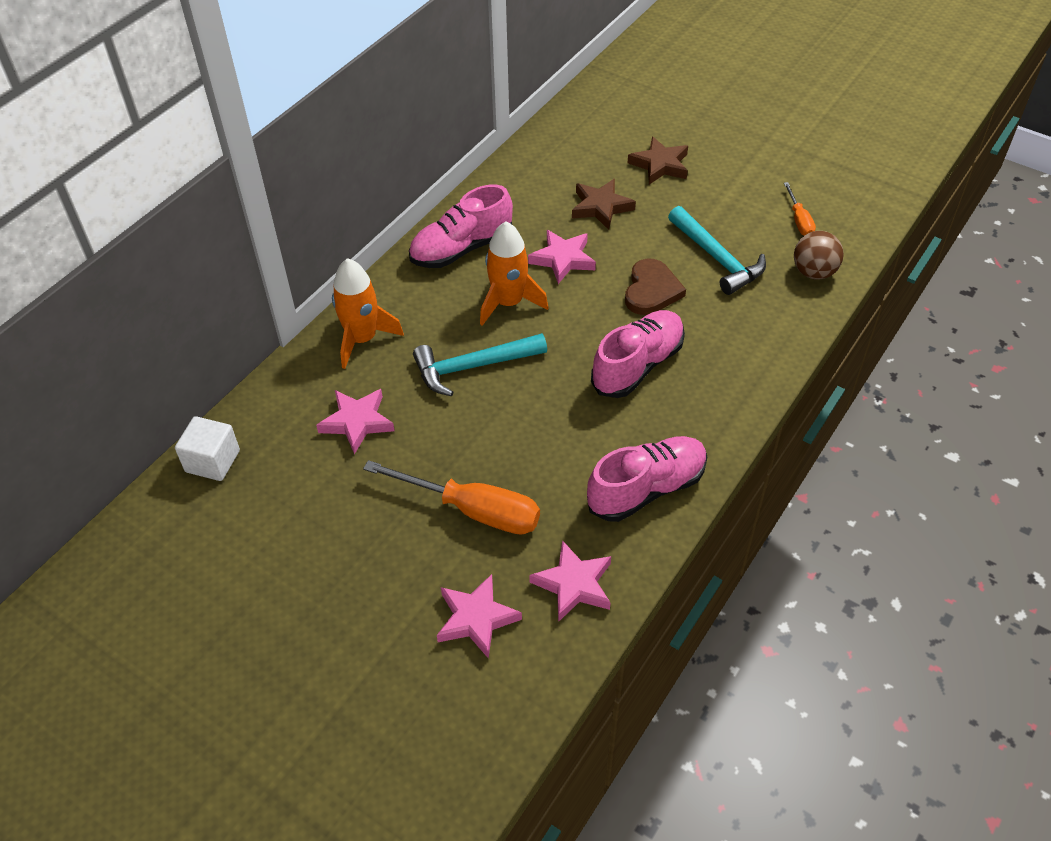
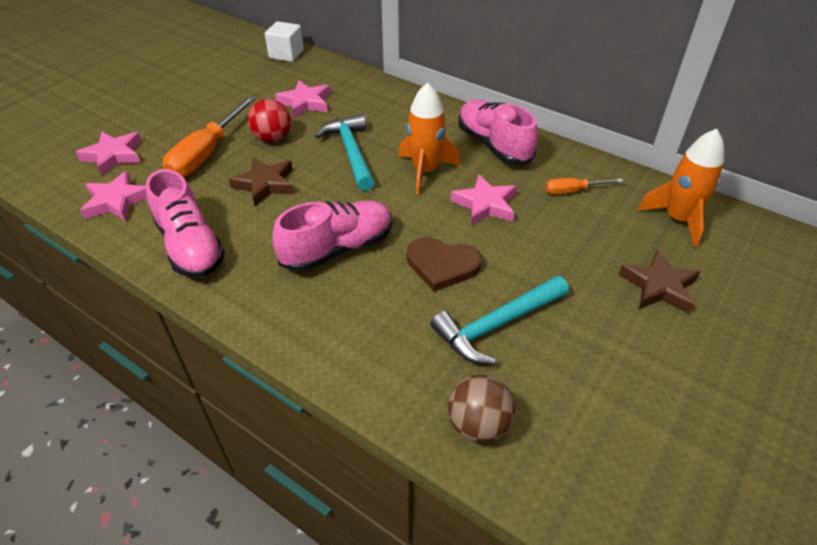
camera: 90 degrees right, 5 degrees down
orange rocket [332,258,404,369] -> orange rocket moved to [637,129,724,247]
brown star [572,179,636,230] -> brown star moved to [229,157,294,206]
pink shoe [591,310,685,398] -> pink shoe turned 75 degrees counterclockwise [272,201,392,272]
orange screwdriver [784,182,816,236] -> orange screwdriver moved to [545,178,623,194]
none -> red ball [248,99,291,142]

